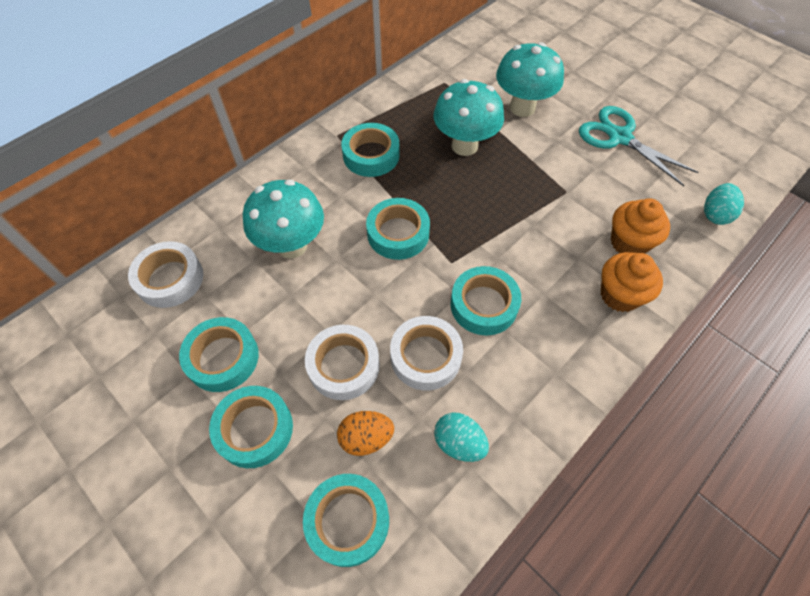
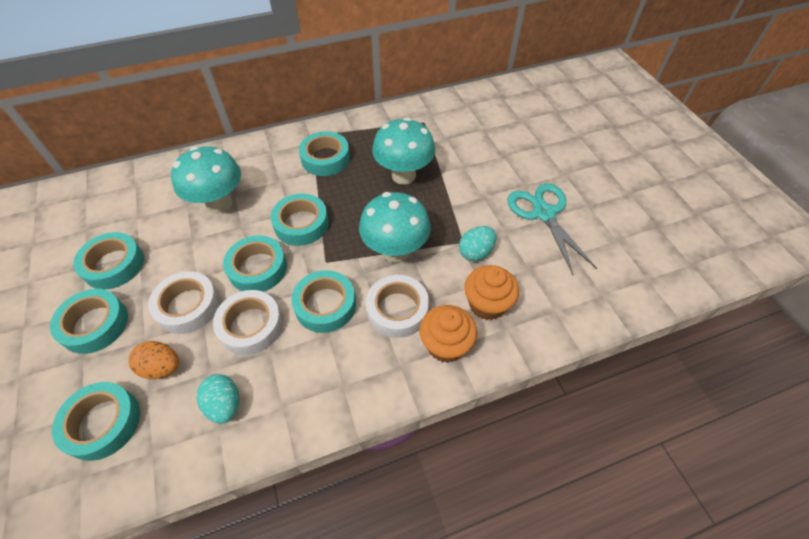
camera: 25 degrees right, 5 degrees down
white tape [128,241,203,308] -> white tape moved to [366,275,429,338]
turquoise mushroom [496,42,564,117] -> turquoise mushroom moved to [359,192,431,262]
turquoise egg [704,183,744,225] -> turquoise egg moved to [459,226,496,261]
none -> turquoise tape [223,235,287,292]

